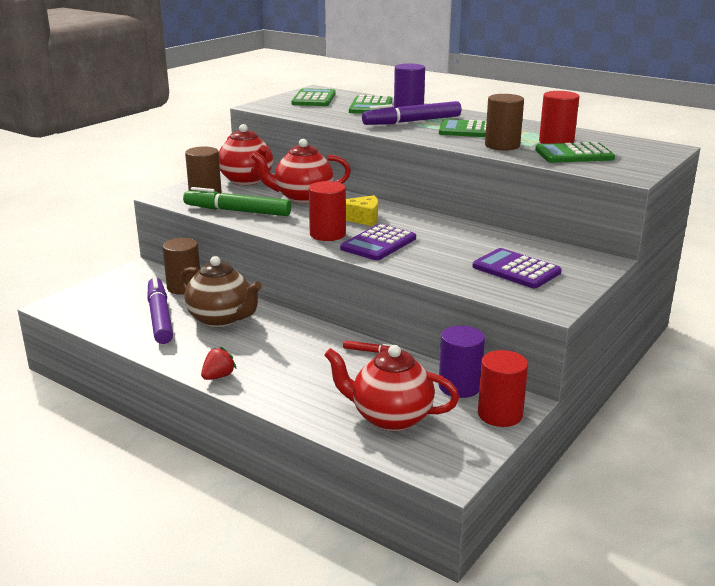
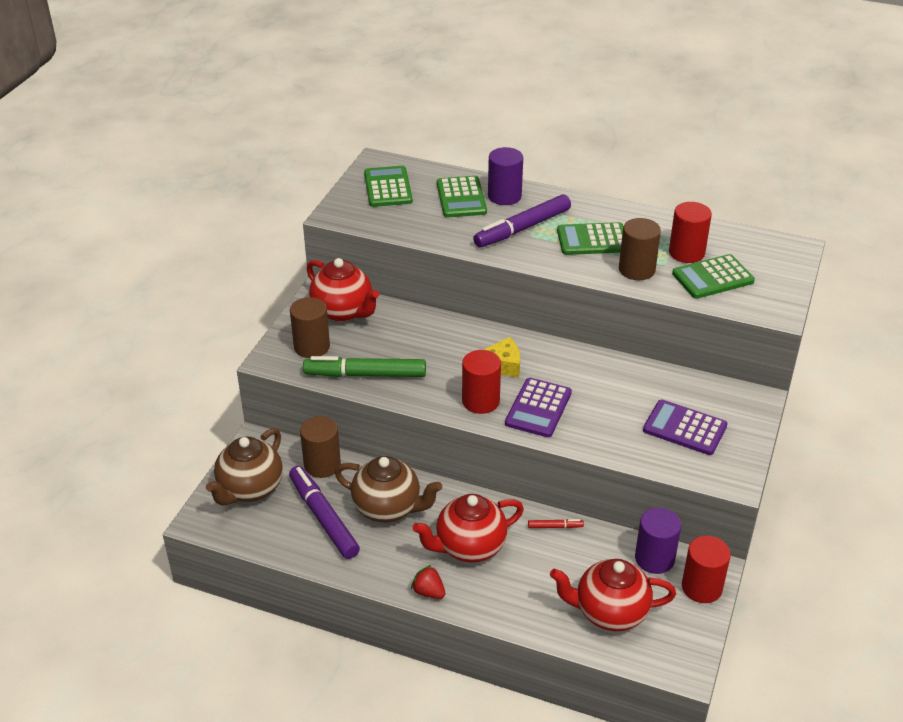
camera: 15 degrees left, 15 degrees up
red strawberry [201,347,236,380] -> red strawberry turned 75 degrees counterclockwise [411,565,445,599]
red teapot [251,139,351,203] -> red teapot moved to [413,494,524,562]
none -> brown teapot [206,428,283,505]

